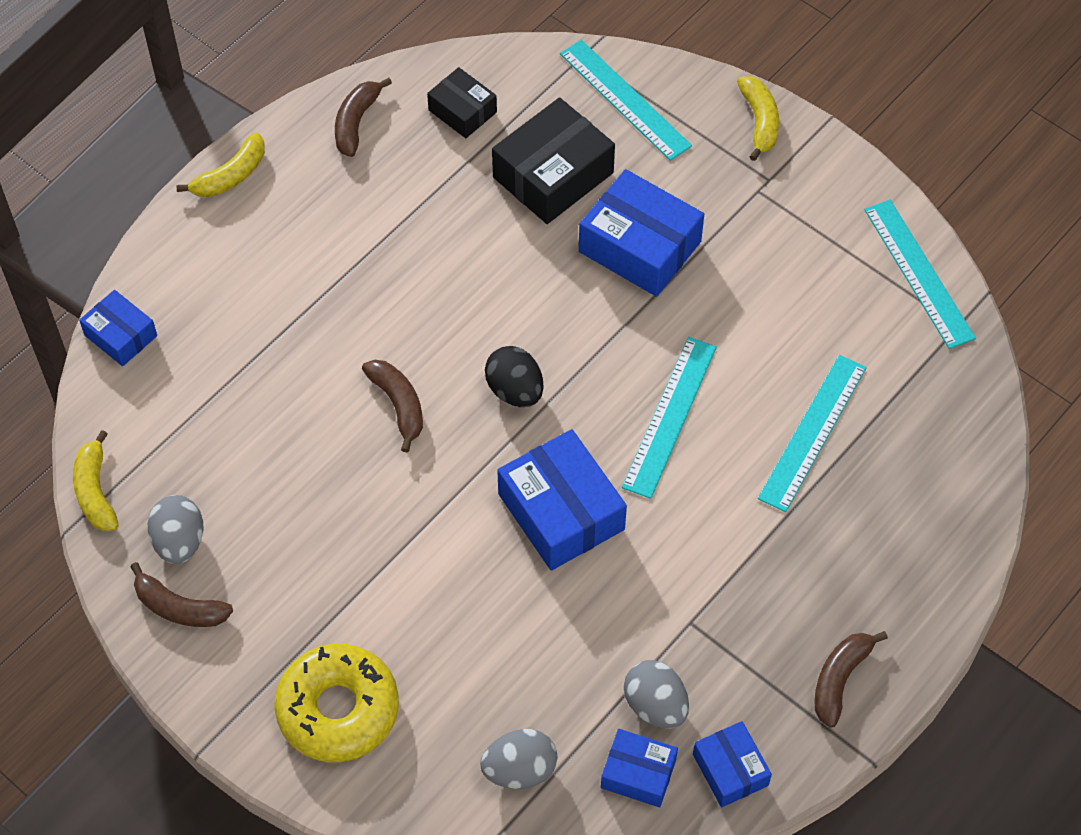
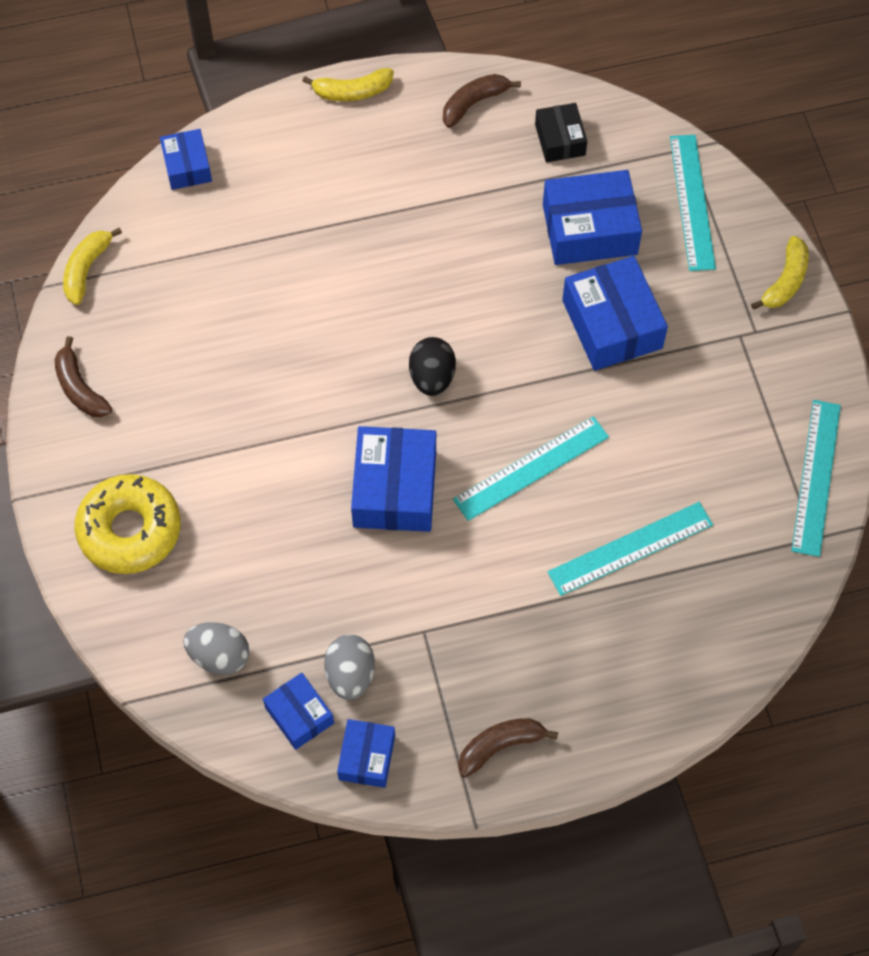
camera: 35 degrees right, 5 degrees up
grey egg [148,495,204,564] -> none
brown banana [362,360,423,452] -> none
black box [492,98,615,224] -> blue box [543,170,642,265]

